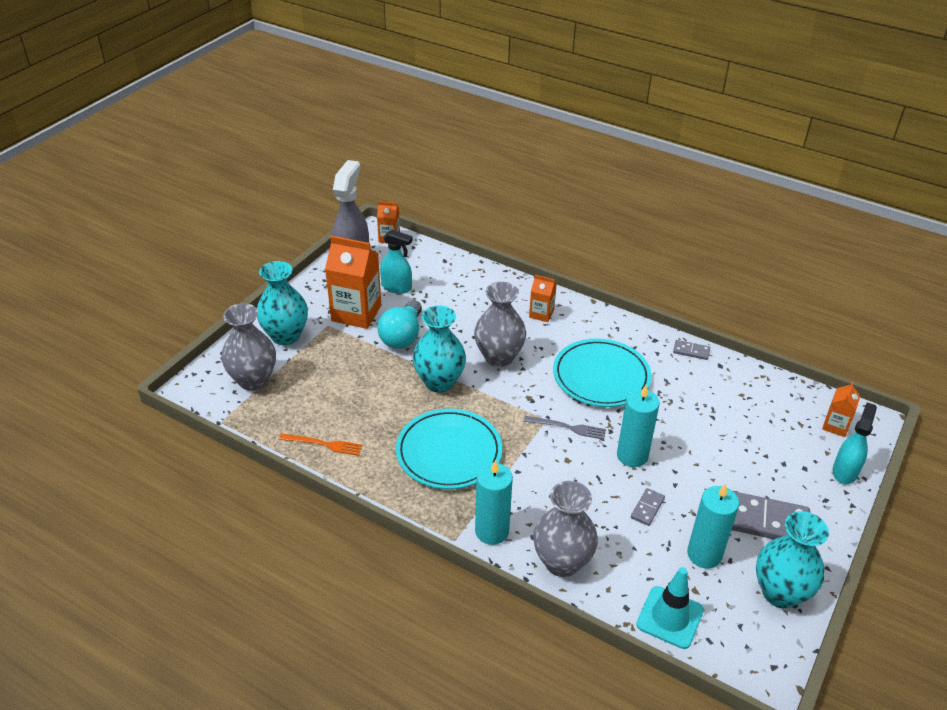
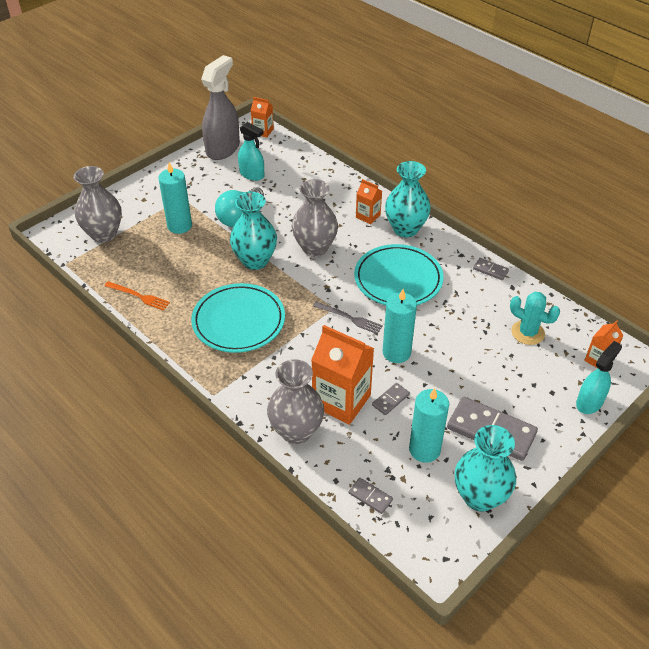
camera: 15 degrees right, 5 degrees up
turquoise vase [257,261,308,345] -> turquoise vase moved to [385,161,431,237]
orange carton [325,236,381,329] -> orange carton moved to [311,325,374,425]
turquoise candle [475,460,513,545] -> turquoise candle moved to [158,162,192,234]
turquoise traffic cone [636,567,704,649] -> grey domino [349,478,393,514]
none -> turquoise cactus [510,292,560,345]

